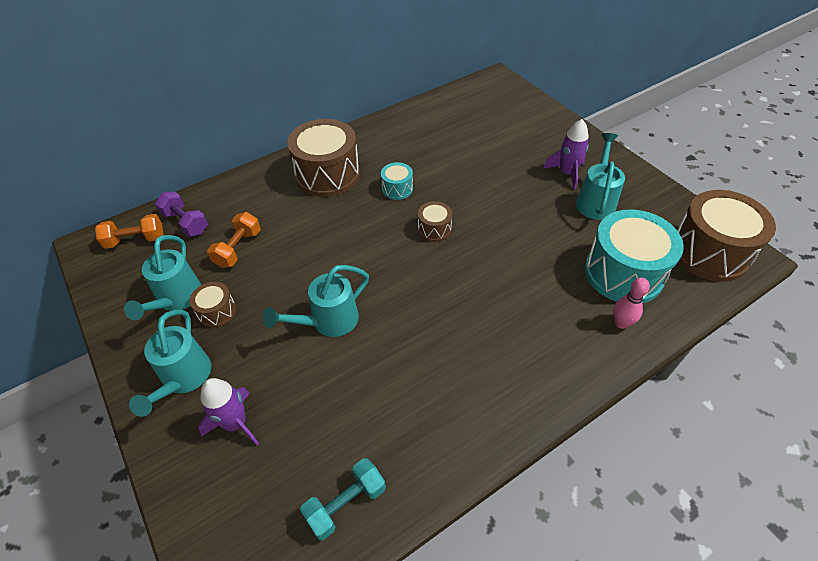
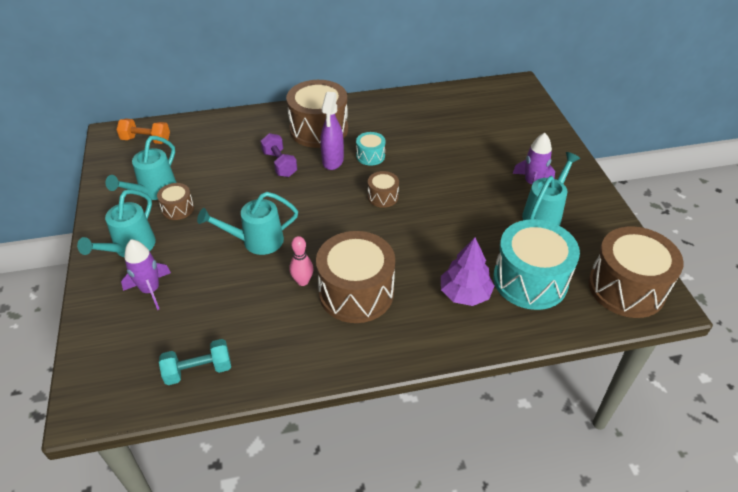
camera: 20 degrees right, 5 degrees down
purple dumbbell [155,192,208,237] -> purple dumbbell moved to [260,133,297,177]
orange dumbbell [207,212,261,268] -> none
pink bowling pin [613,278,650,329] -> pink bowling pin moved to [290,236,313,286]
none -> brown drum [316,231,395,323]
none -> purple spray bottle [320,92,344,170]
none -> purple tree [441,237,494,306]

